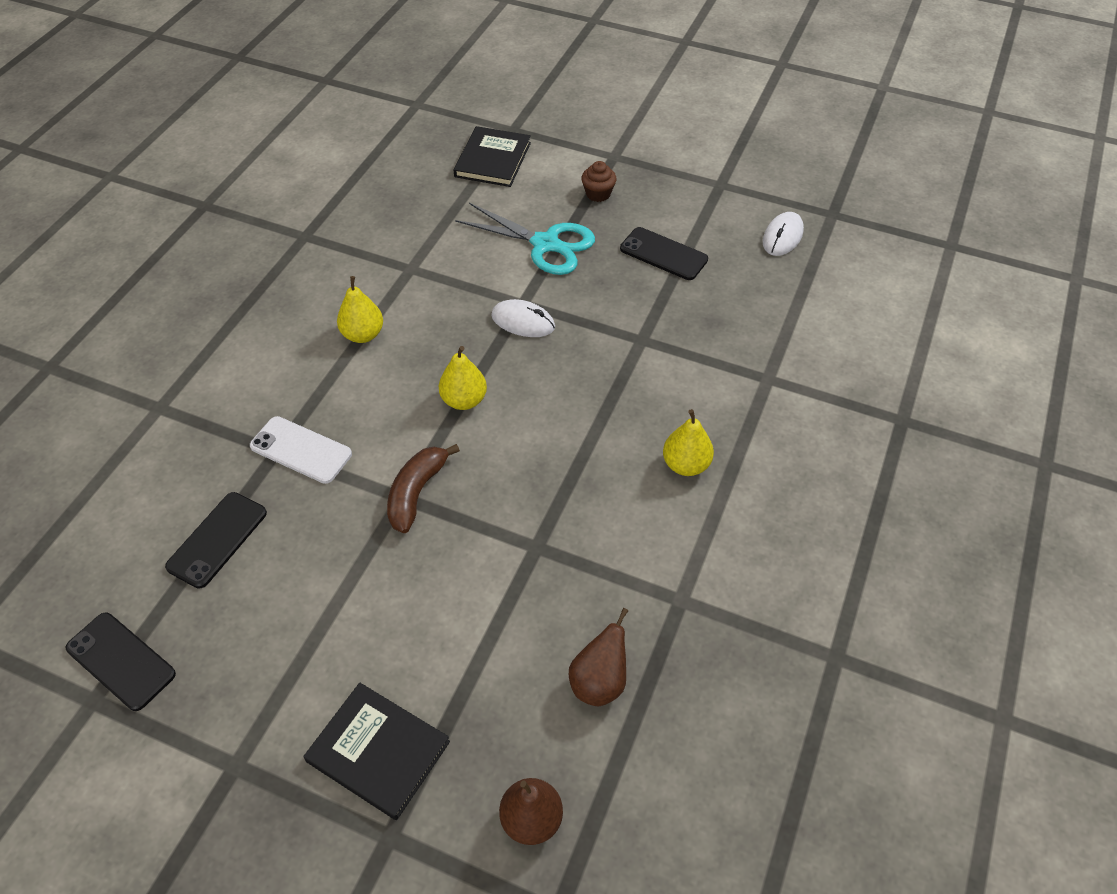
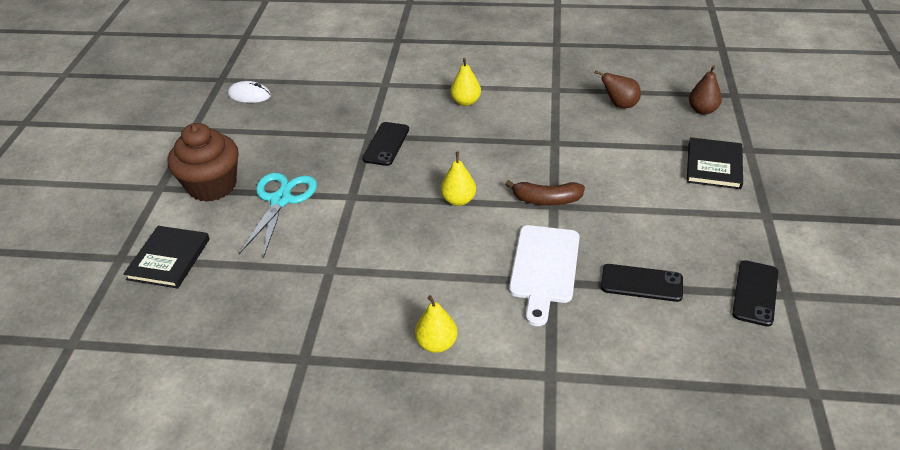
camera: 105 degrees left, 10 degrees down
white phone [250,416,352,484] -> white cutting board [509,225,580,326]
yellow pear [337,276,383,343] -> yellow pear moved to [415,295,457,353]
black book [453,126,531,187] -> black book turned 75 degrees counterclockwise [123,226,210,289]
white mouse [491,299,555,337] -> none
brown cupcake [581,161,617,202] -> brown cupcake [168,123,239,202], size x2.29
black phone [620,227,708,280] -> black phone moved to [362,122,409,166]

